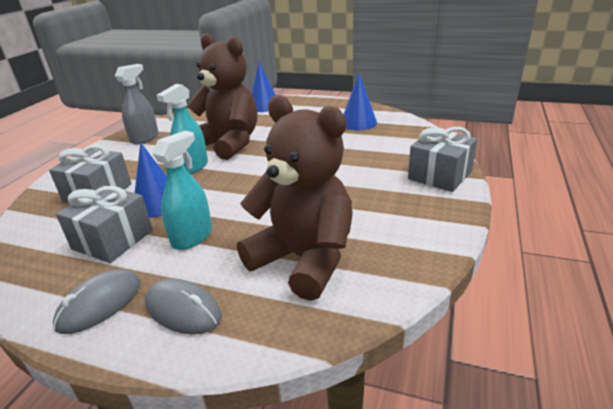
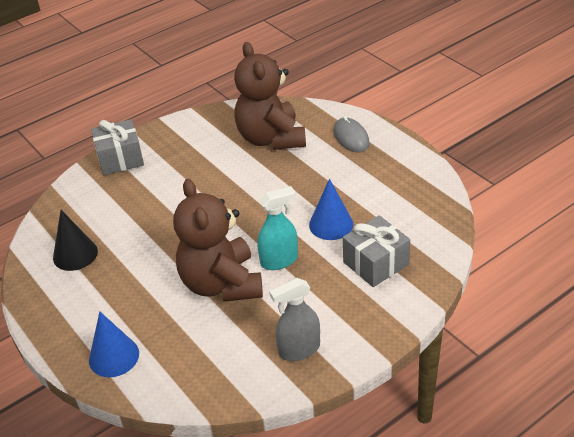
camera: 145 degrees left, 10 degrees up
grey mouse [53,269,140,334] -> none
grey gift [56,185,153,263] -> none
turquoise spray bottle [152,131,212,250] -> none
blue cone [343,73,377,130] -> black cone [53,210,98,271]

